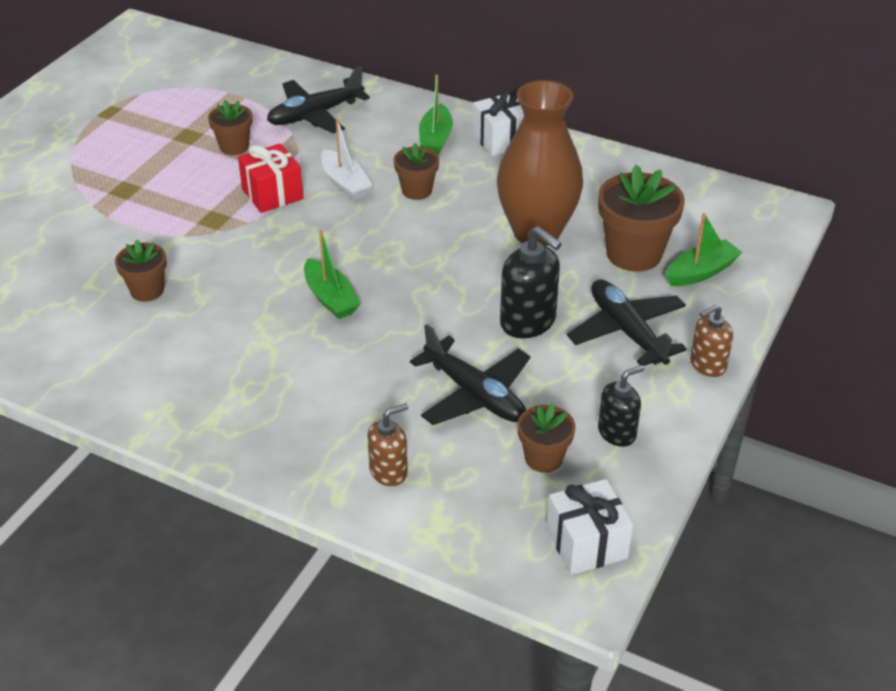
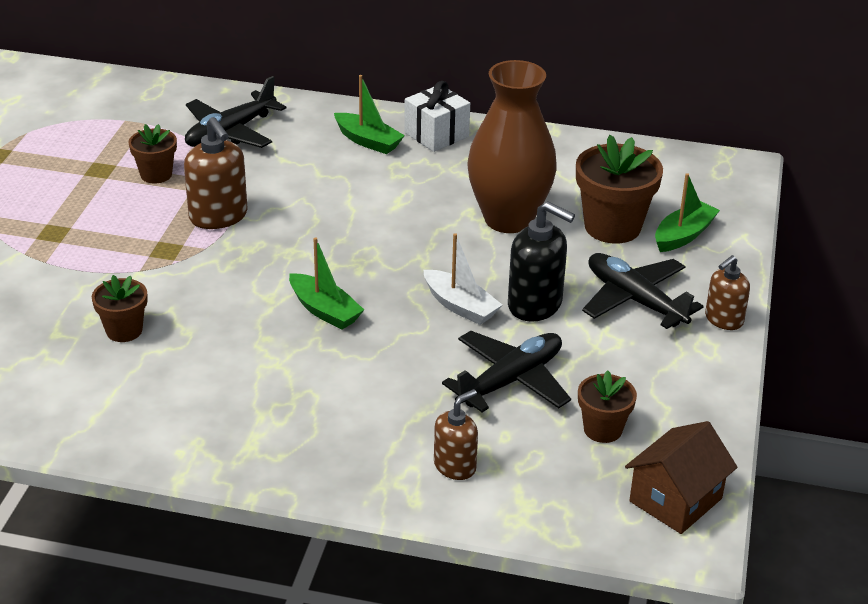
camera: 15 degrees left, 5 degrees down
red gift [238,143,303,213] -> brown soap dispenser [184,117,248,229]
white boat [321,118,373,200] -> white boat moved to [424,233,502,325]
brown flower pot [393,143,439,200] -> none
black plane [410,324,531,425] -> black plane turned 75 degrees counterclockwise [442,331,571,412]
green boat [419,74,453,155] -> green boat turned 45 degrees counterclockwise [334,75,405,154]
white gift [547,479,633,575] -> brown house [625,421,738,534]
black soap dispenser [598,365,644,447] -> none

